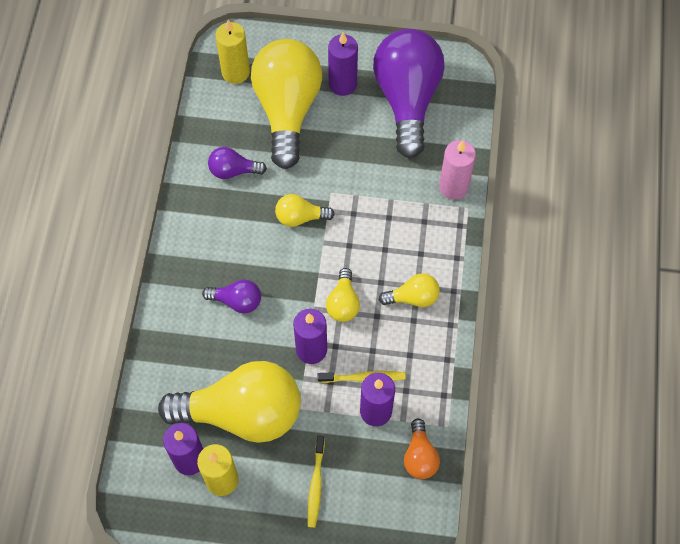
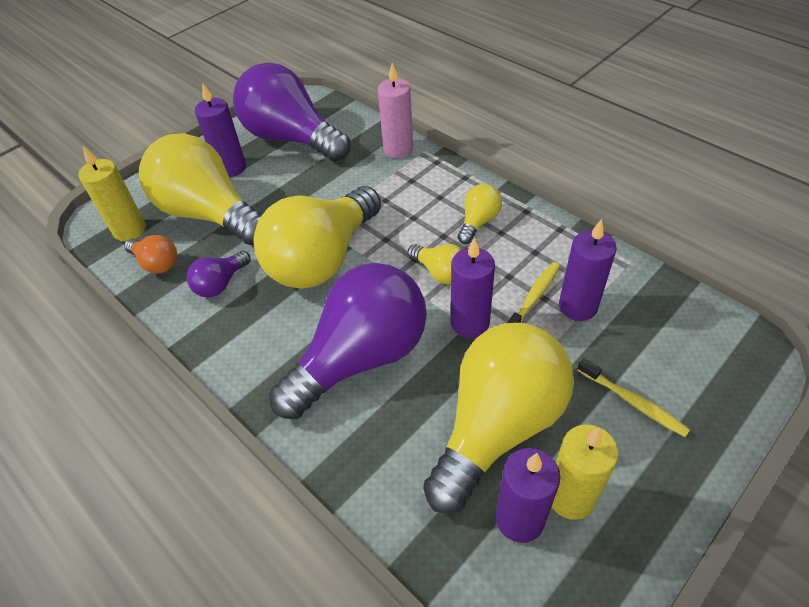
camera: 50 degrees left, 15 degrees down
purple light bulb [202,279,261,313] -> purple light bulb [269,263,427,419], size x2.25
yellow light bulb [275,194,335,227] -> yellow light bulb [253,186,381,289], size x2.25
orange light bulb [404,418,440,479] -> orange light bulb moved to [124,235,177,274]

